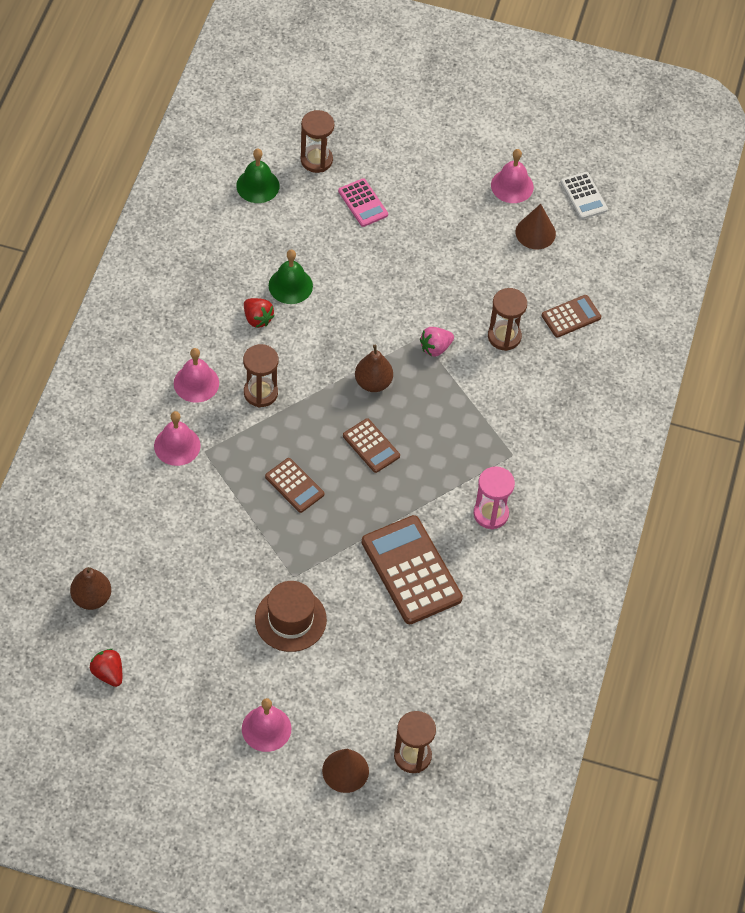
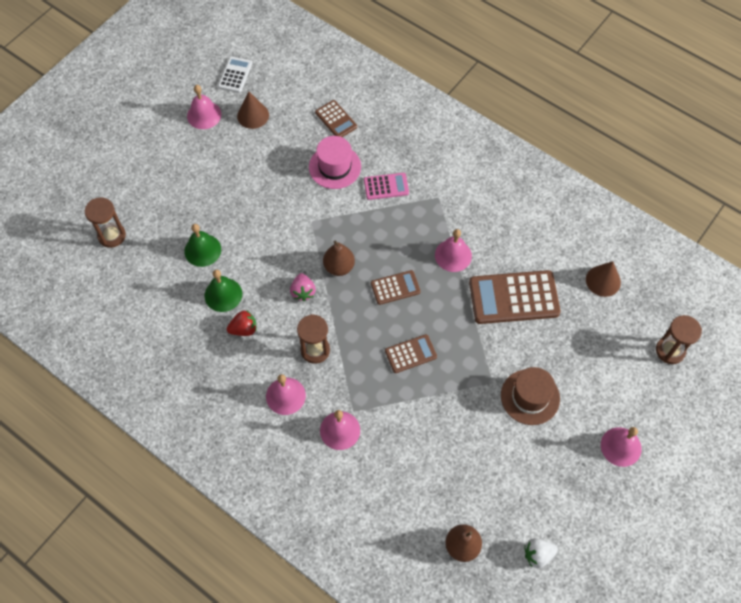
camera: 65 degrees left, 5 degrees up
red strawberry [90,649,122,687] -> white strawberry [524,538,558,568]
green bell [236,148,279,203] -> green bell moved to [184,224,221,267]
brown cone [322,749,369,793] -> brown cone moved to [586,261,621,297]
pink calculator [338,178,388,227] -> pink calculator moved to [364,173,409,200]
pink strawberry [420,327,454,357] -> pink strawberry moved to [290,273,316,301]
pink hourglass [474,466,515,529] -> none
brown hourglass [488,288,527,351] -> pink hat [309,136,361,189]
brown calculator [542,295,601,338] -> brown calculator turned 150 degrees clockwise [315,100,357,137]
white calculator [560,172,608,219] -> white calculator turned 75 degrees counterclockwise [218,56,252,93]
none -> pink bell [435,229,472,272]

